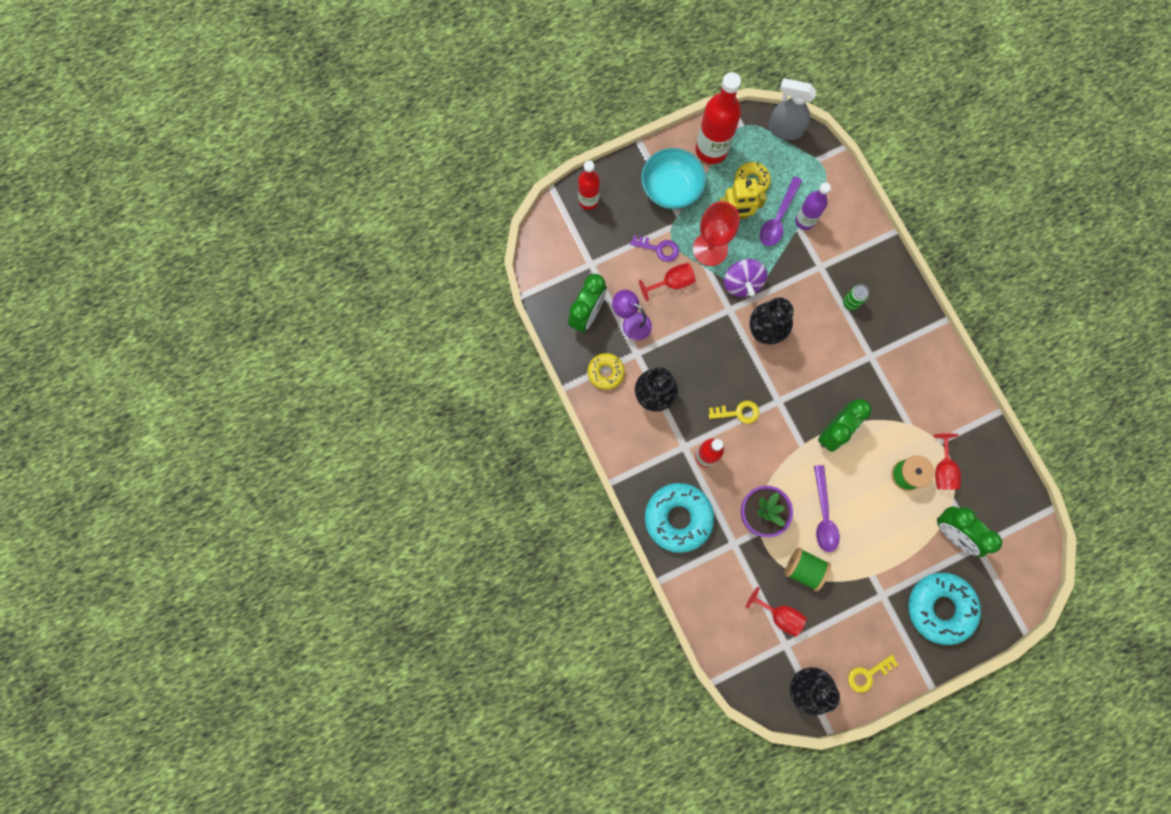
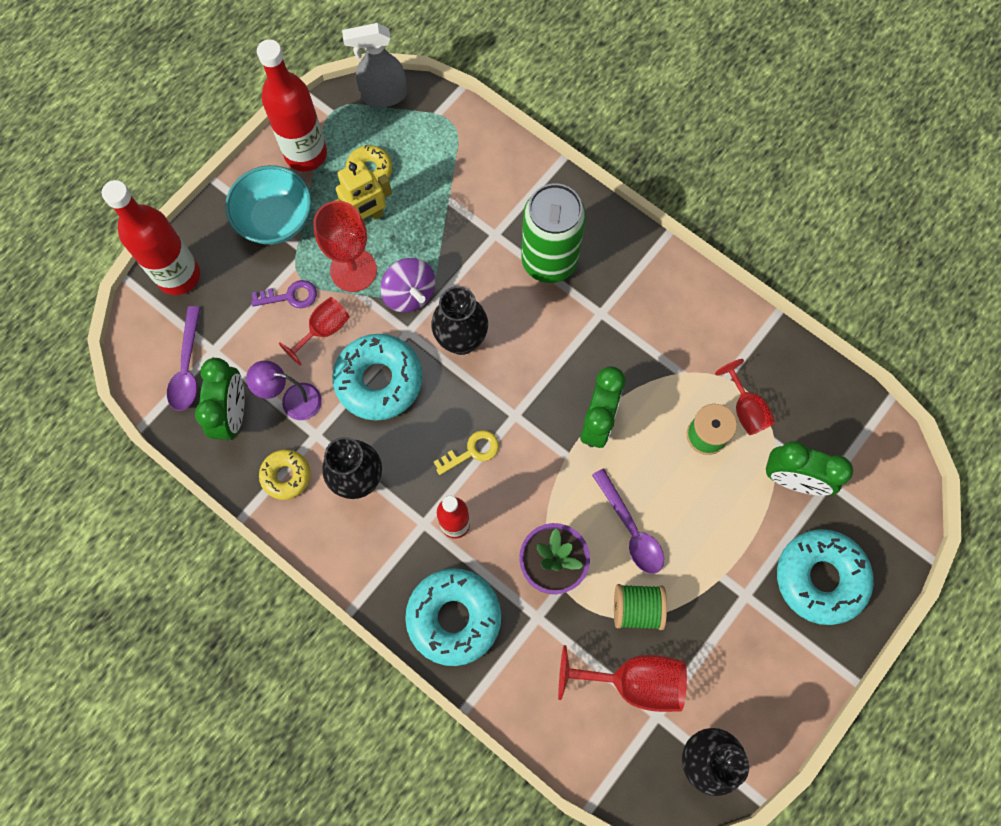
camera: 25 degrees left, 5 degrees down
red bottle [578,161,600,210] -> red bottle [102,180,200,295], size x1.64
red goblet [746,587,807,637] -> red goblet [558,645,687,712], size x1.57
purple spoon [760,177,802,246] -> purple spoon moved to [167,306,201,411]
purple bottle [795,182,831,230] -> none
green can [843,285,869,310] -> green can [521,184,586,283], size x2.48
yellow key [848,654,898,693] -> none
none -> turquoise donut [332,334,422,421]

